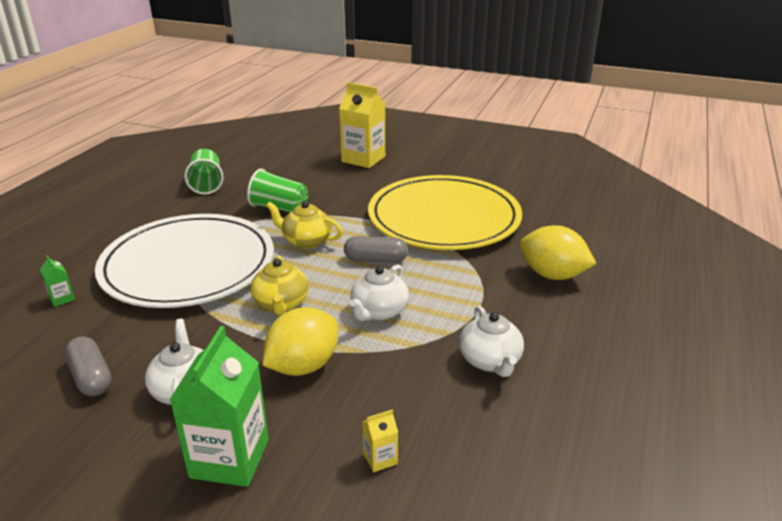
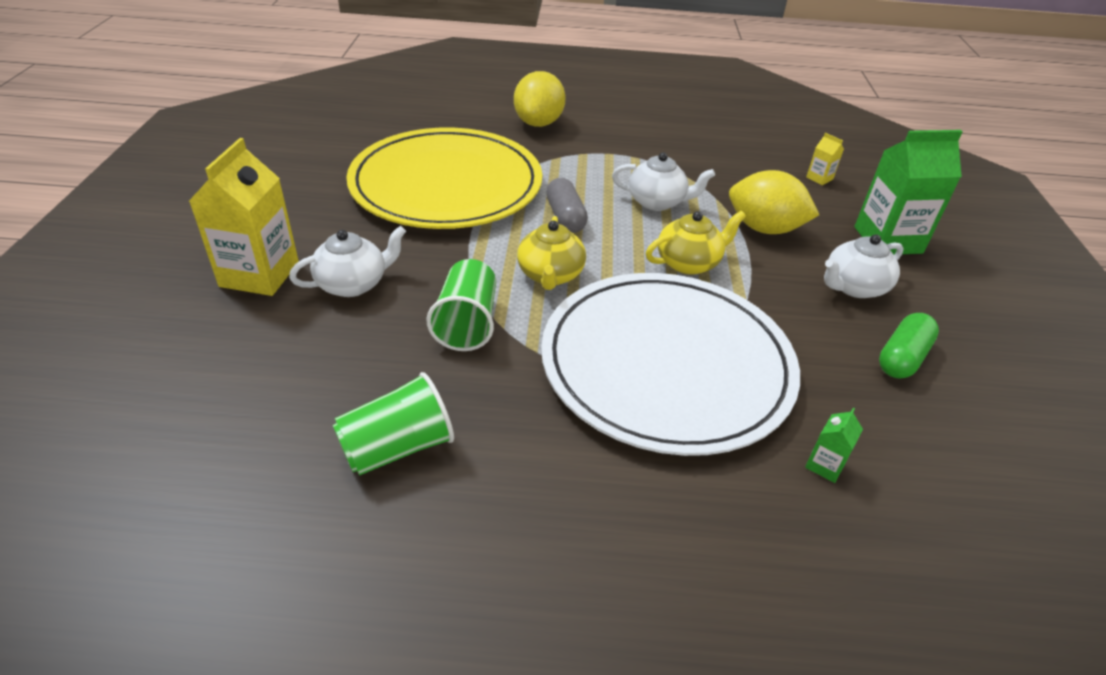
camera: 110 degrees left, 10 degrees up
grey capsule [65,336,112,396] -> green capsule [879,313,939,379]
white teapot [459,306,524,377] -> white teapot moved to [289,226,406,297]

